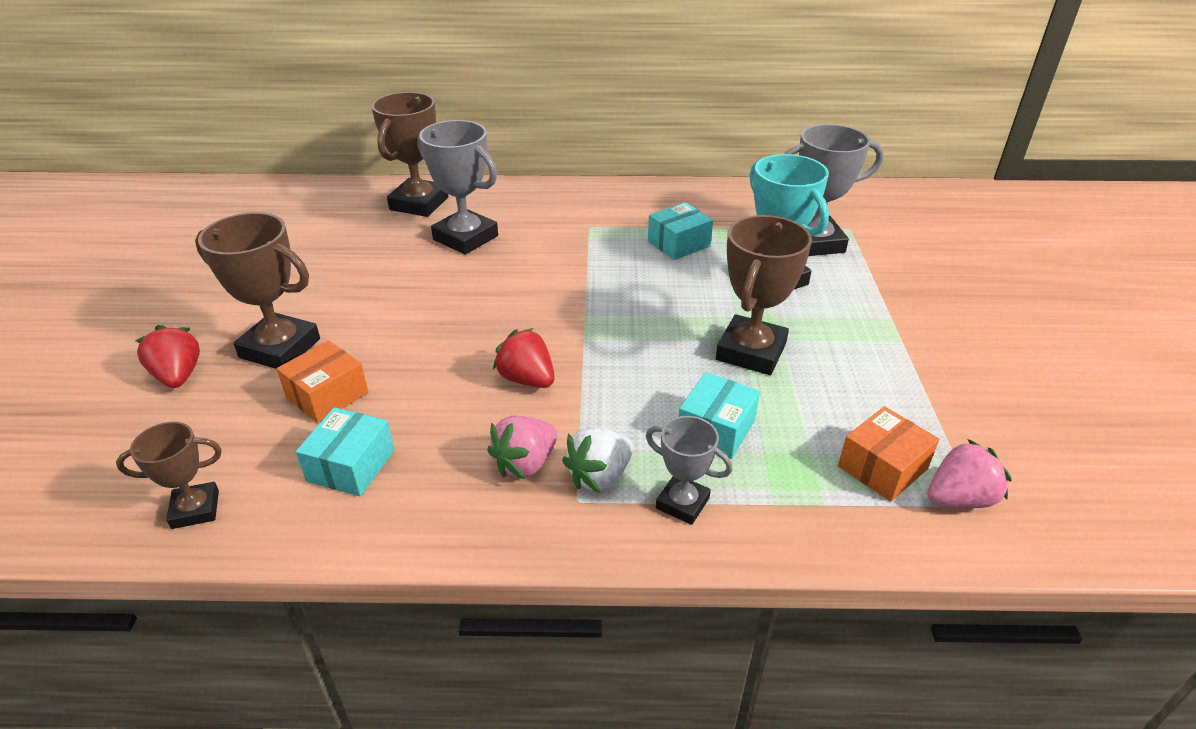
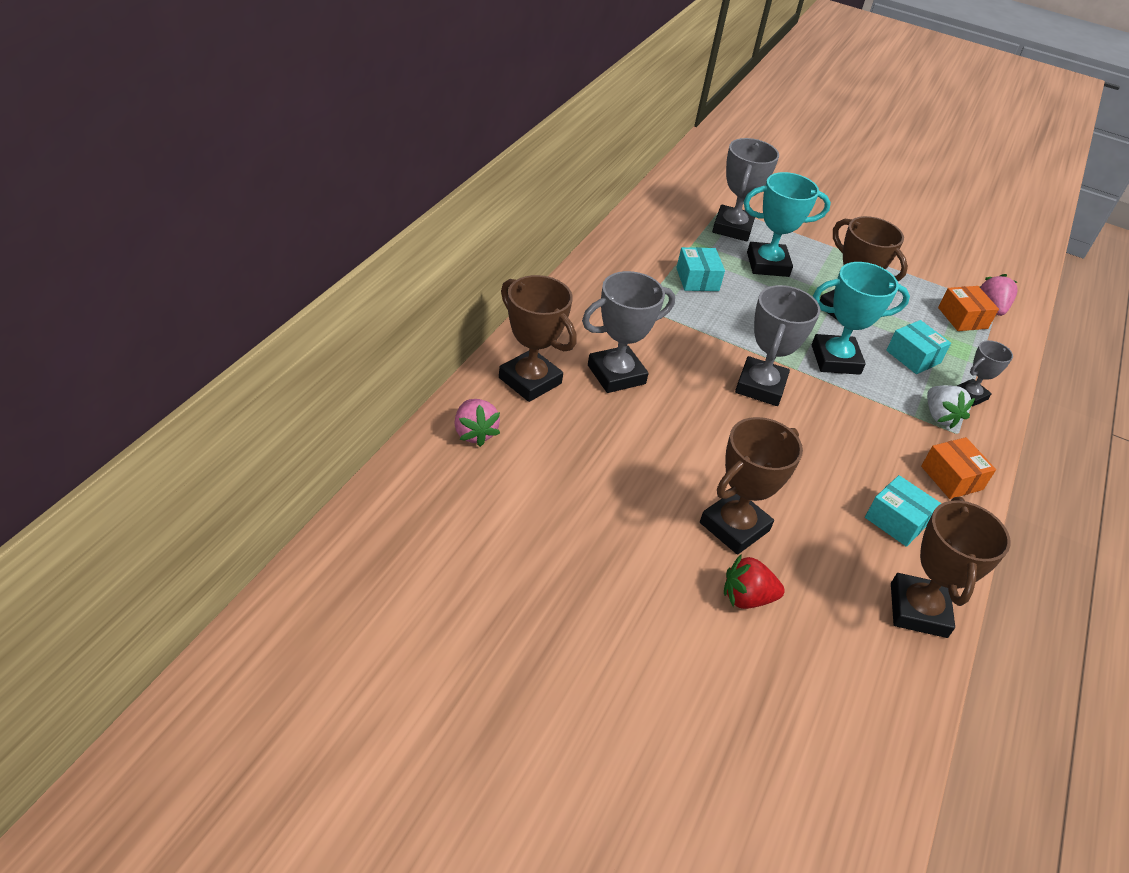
camera: 70 degrees left, 5 degrees up
brown trophy [116,422,222,529] -> brown trophy [891,497,1011,638], size x1.73
orange box [276,340,368,423] -> orange box moved to [921,437,996,499]
pink strawberry [487,416,557,479] -> pink strawberry moved to [455,399,500,447]
red strawberry [493,328,555,388] -> none
none -> grey trophy [735,285,820,406]
none -> turquoise trophy [812,262,910,375]

